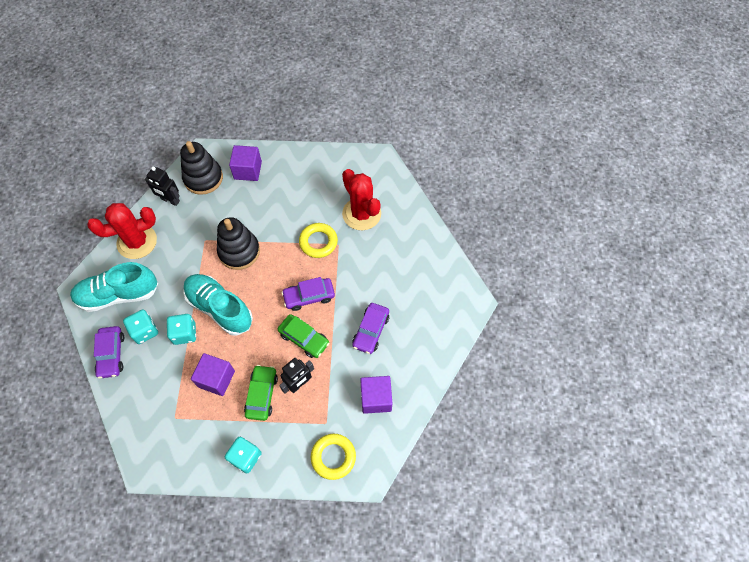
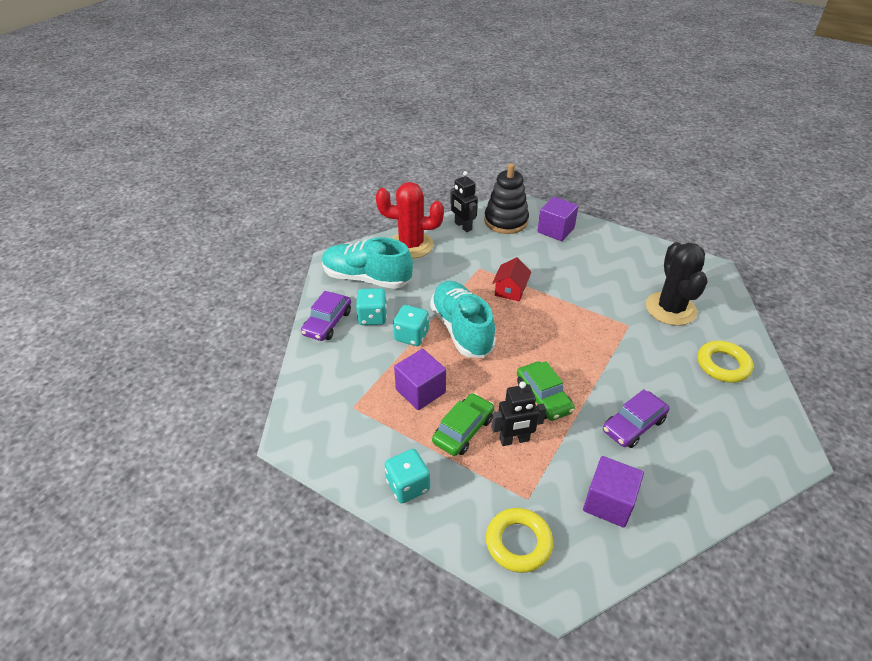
camera: 30 degrees right, 20 degrees down
black stacking toy [217,217,260,270] -> red house [492,257,531,302]
purple car [282,277,335,311] -> none
yellow ring [299,223,338,258] -> yellow ring moved to [698,341,753,383]
red cactus [342,169,381,230] -> black cactus [646,242,707,326]

